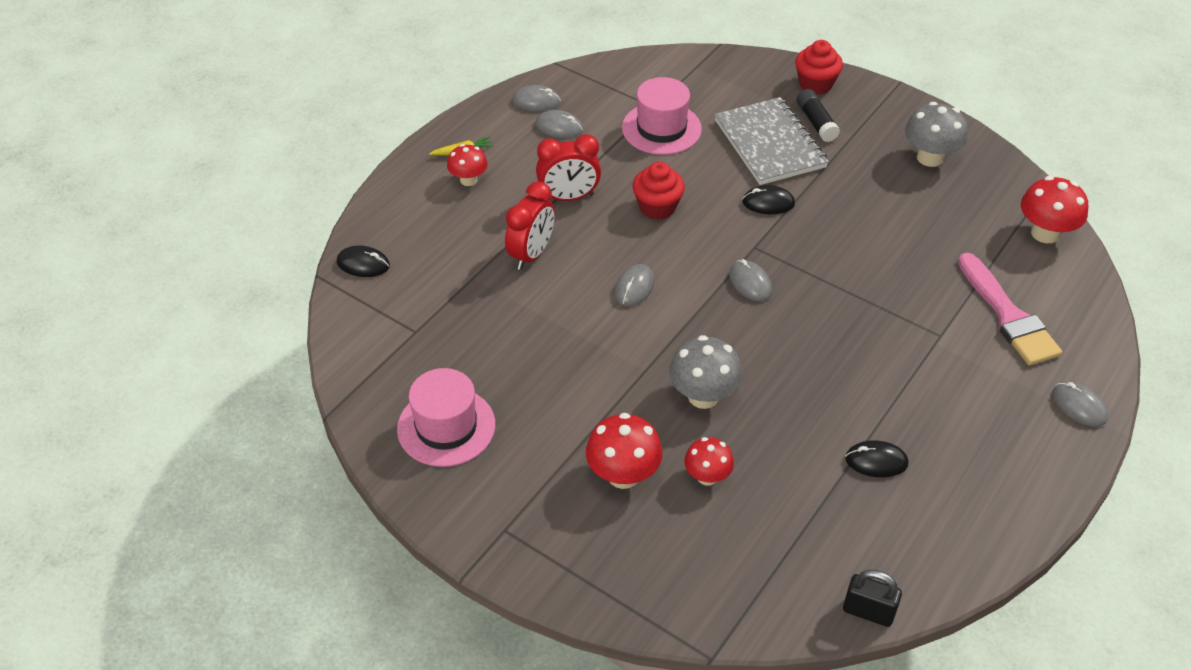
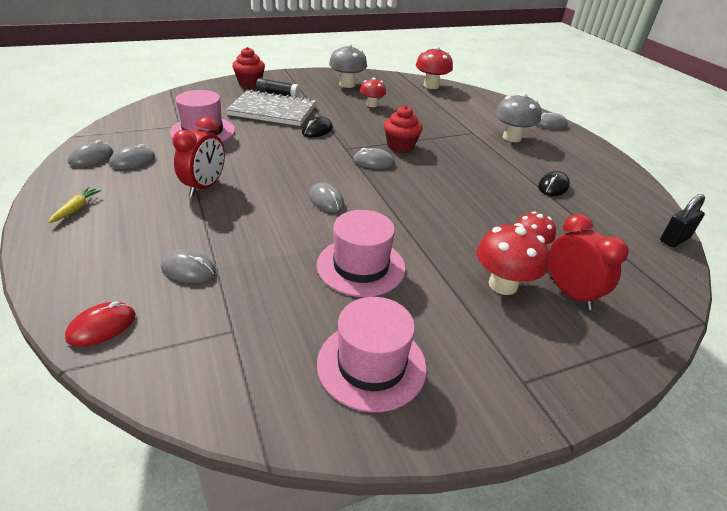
camera: 60 degrees left, 10 degrees down
black mouse [336,245,390,277] -> red mouse [65,302,136,347]
red mushroom [447,144,488,186] -> red mushroom moved to [360,78,386,107]
red clock [505,181,555,270] -> red clock moved to [548,214,629,310]
red cupcake [633,162,685,220] -> red cupcake moved to [384,105,423,153]
grey mushroom [669,335,742,409] -> grey mushroom moved to [495,93,541,142]
pink brush [958,253,1062,365] -> none
none -> grey mouse [161,250,216,283]
none -> pink hat [317,210,406,297]

